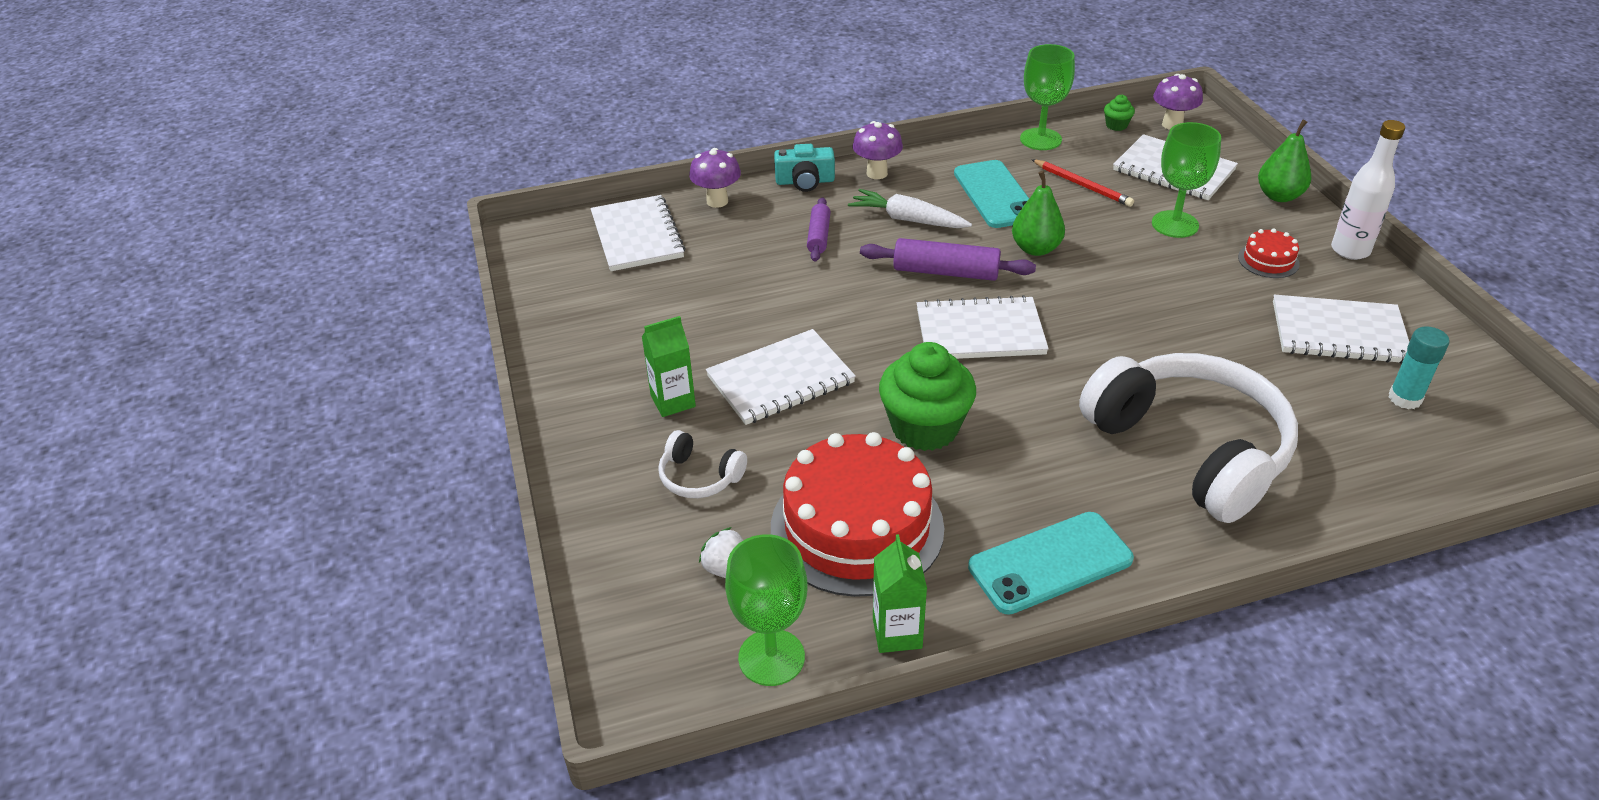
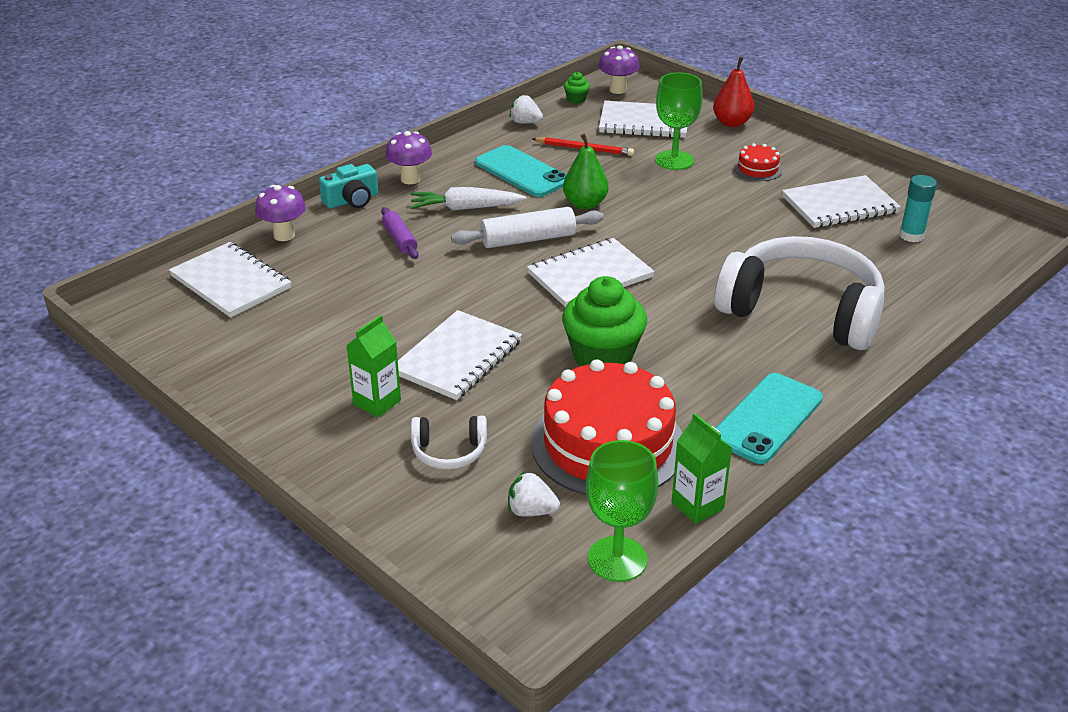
camera: 30 degrees left, 5 degrees down
purple rolling pin [860,238,1036,281] -> white rolling pin [451,207,604,248]
green goblet [1020,44,1075,150] -> white strawberry [510,95,543,124]
green pear [1258,120,1311,202] -> red pear [713,57,754,127]
white bottle [1331,120,1405,260] -> none

